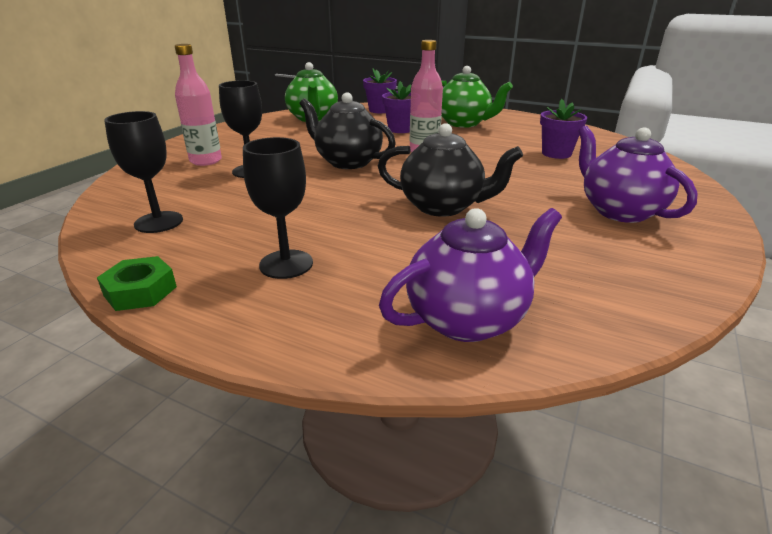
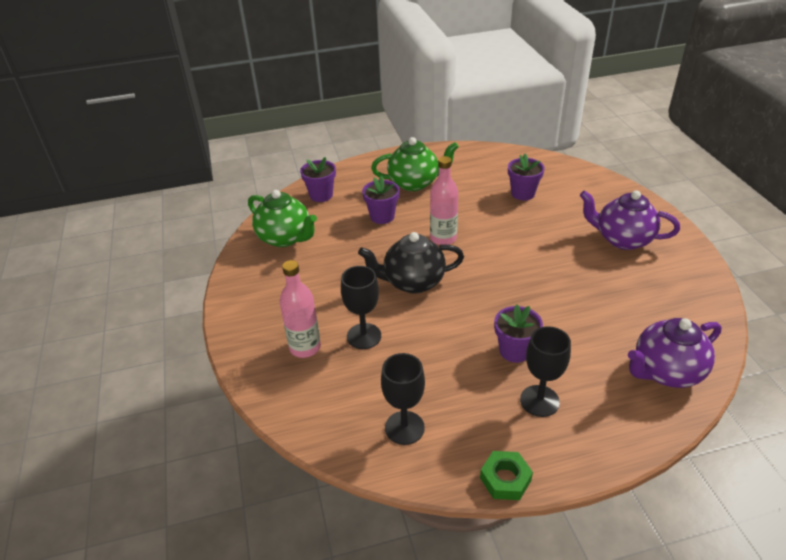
camera: 40 degrees left, 10 degrees up
black teapot [378,123,523,217] -> none
purple teapot [379,208,562,342] -> purple teapot turned 135 degrees counterclockwise [628,318,722,388]
none -> purple flower pot [494,304,543,363]

